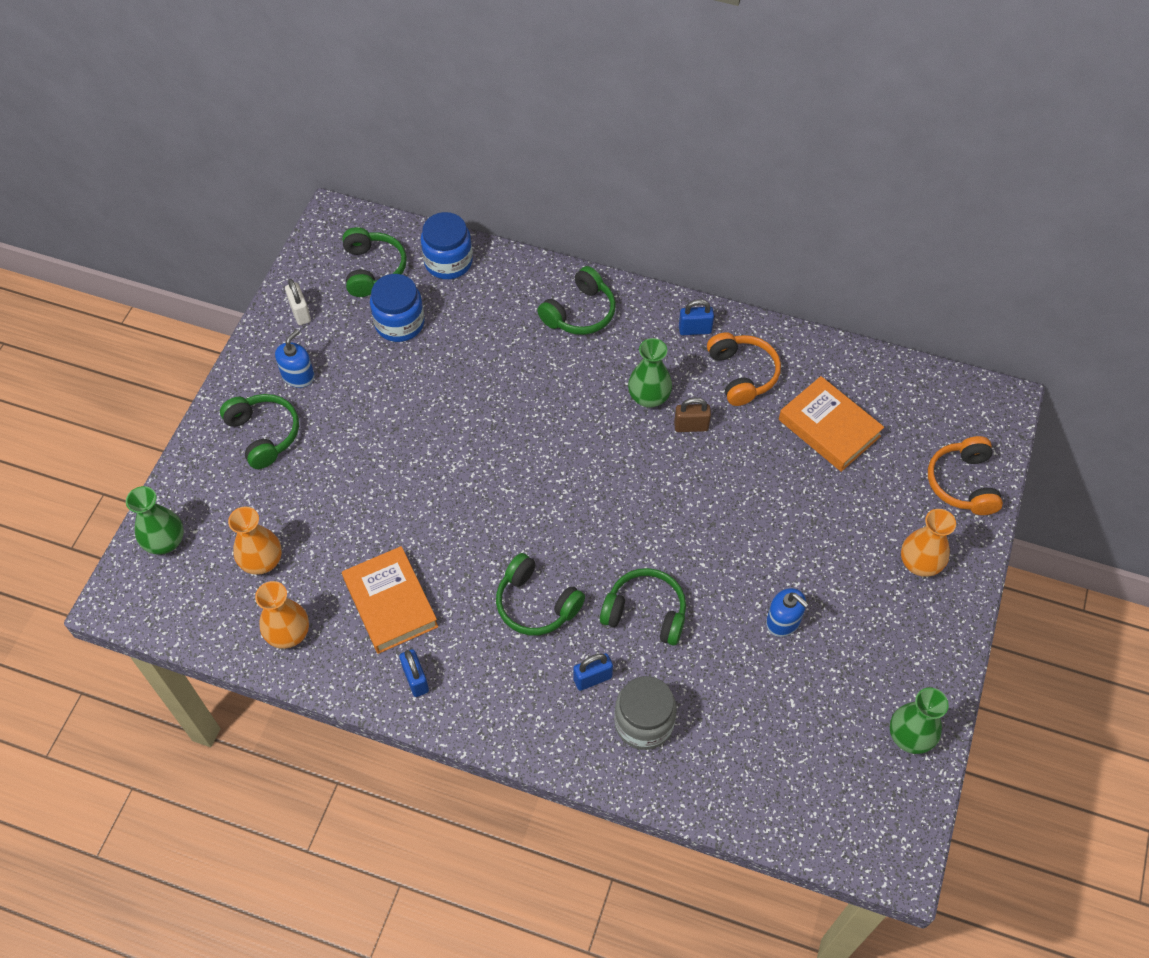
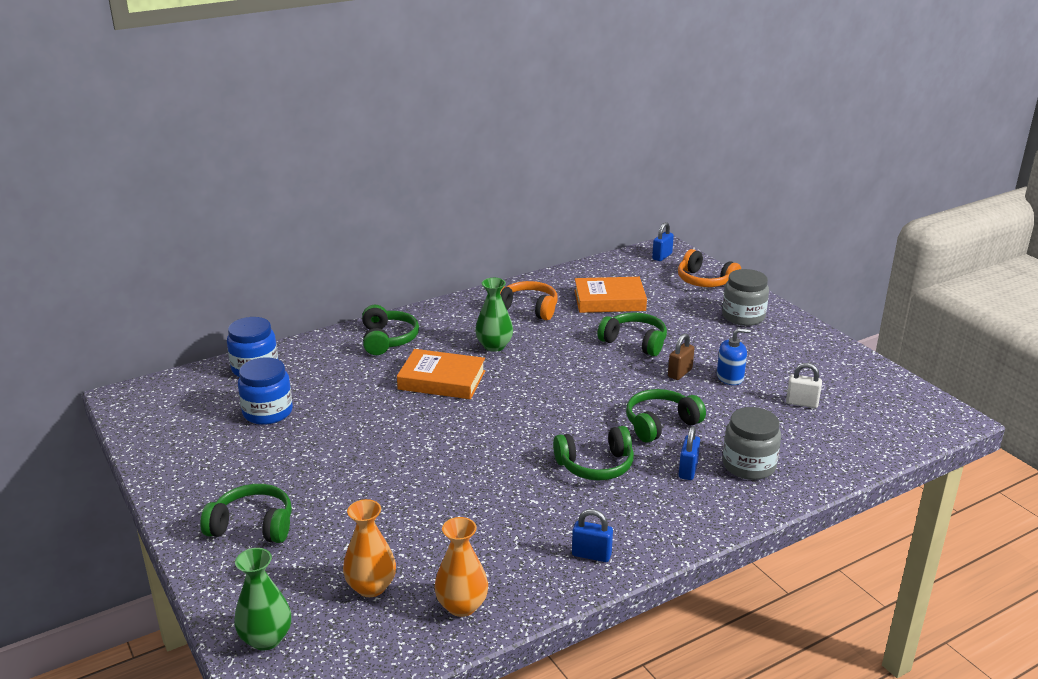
camera: 50 degrees left, 30 degrees down
blue soap dispenser [275,329,315,388] -> none
white padlock [285,279,311,325] -> white padlock moved to [786,363,822,408]
green headphones [342,227,407,297] -> green headphones moved to [597,312,667,356]
orange book [342,546,438,654] -> orange book moved to [397,349,485,399]
brown padlock [674,398,711,432] -> brown padlock moved to [668,333,694,380]
blue padlock [679,299,714,335] -> blue padlock moved to [652,222,674,261]
green vase [890,688,949,754] -> none
orange vase [901,509,956,577] -> grey jar [722,269,769,326]

